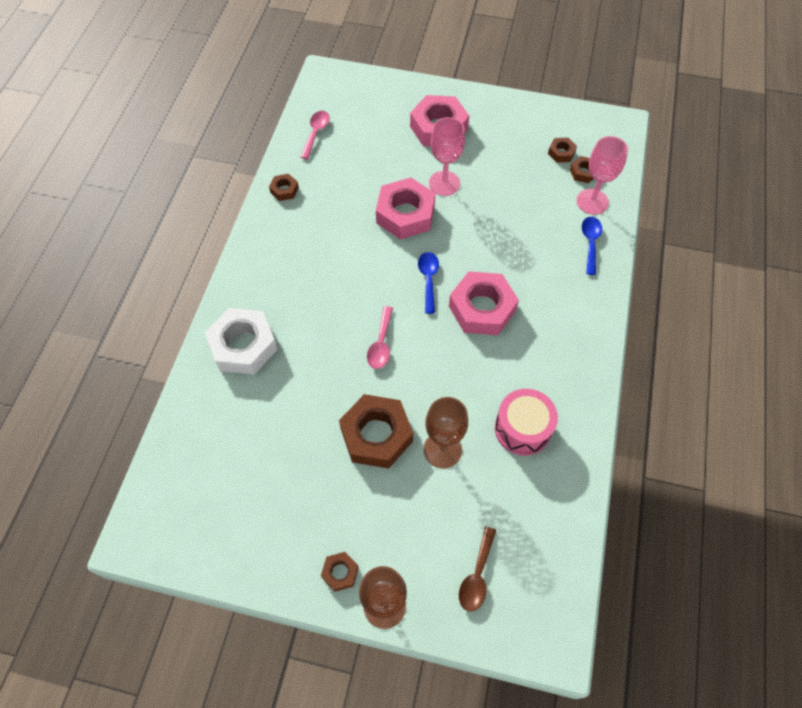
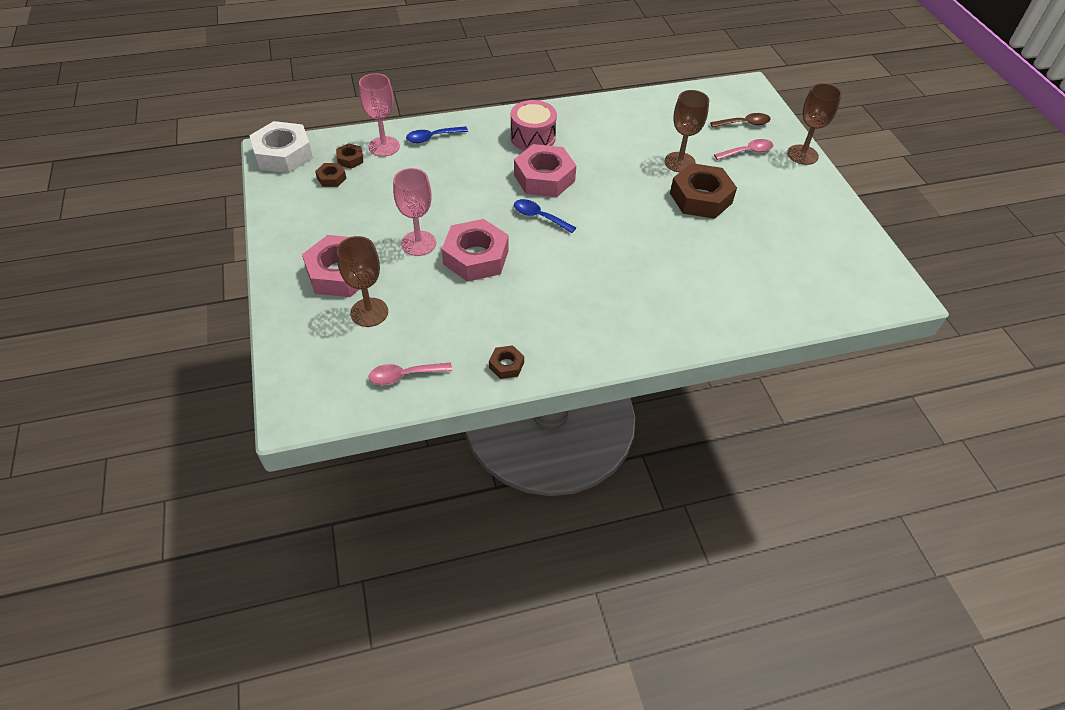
camera: 120 degrees left, 10 degrees down
white nut [205,308,278,375] -> white nut moved to [249,121,313,173]
brown nut [321,552,359,592] -> none
pink spoon [367,306,393,369] -> pink spoon moved to [714,139,773,160]
blue spoon [418,252,439,314] -> blue spoon turned 60 degrees clockwise [514,199,576,233]
pink drum [495,389,558,456] -> pink drum moved to [510,100,557,151]
none -> brown goblet [337,236,388,327]

